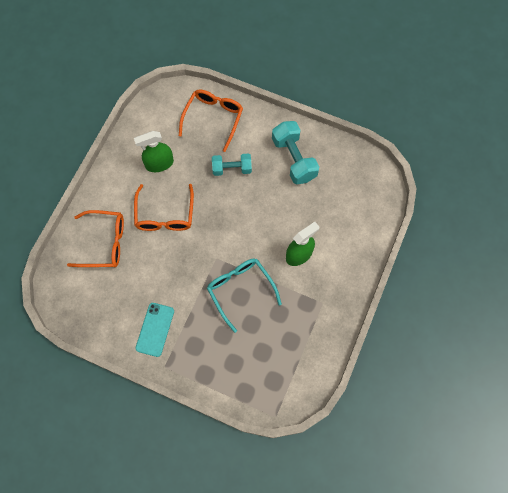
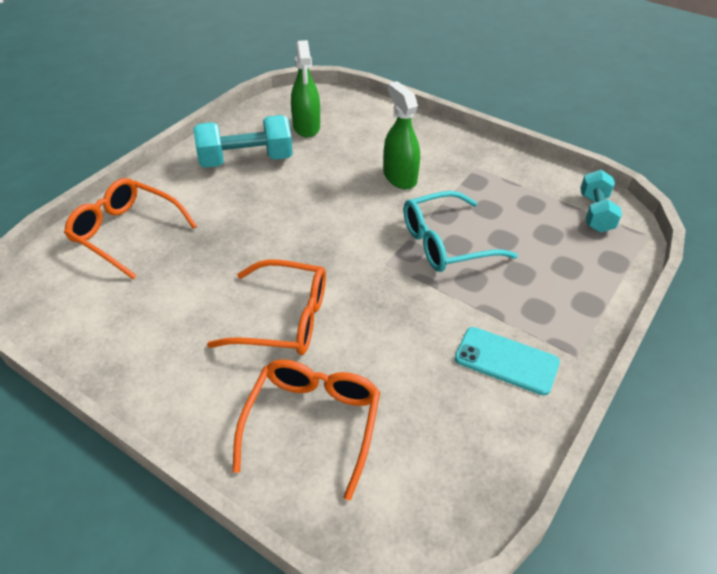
camera: 80 degrees left, 25 degrees down
green spray bottle [134,131,174,172] -> green spray bottle moved to [291,40,320,138]
turquoise dumbbell [212,154,252,176] -> turquoise dumbbell moved to [580,170,622,233]

